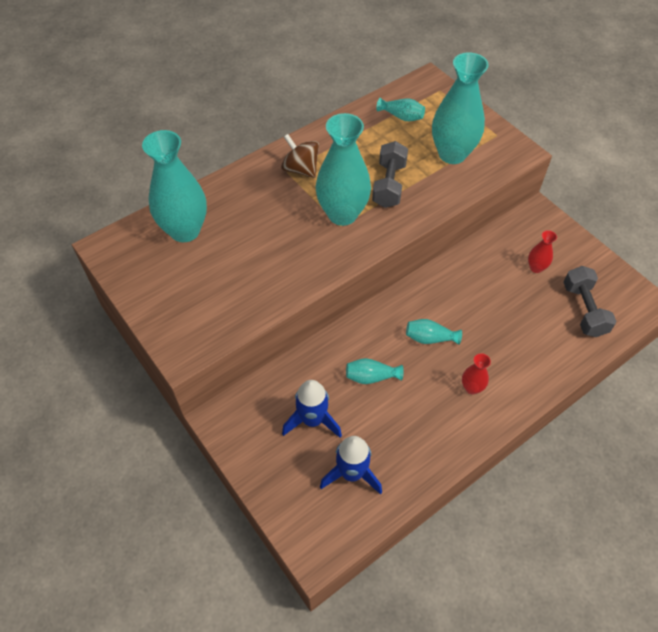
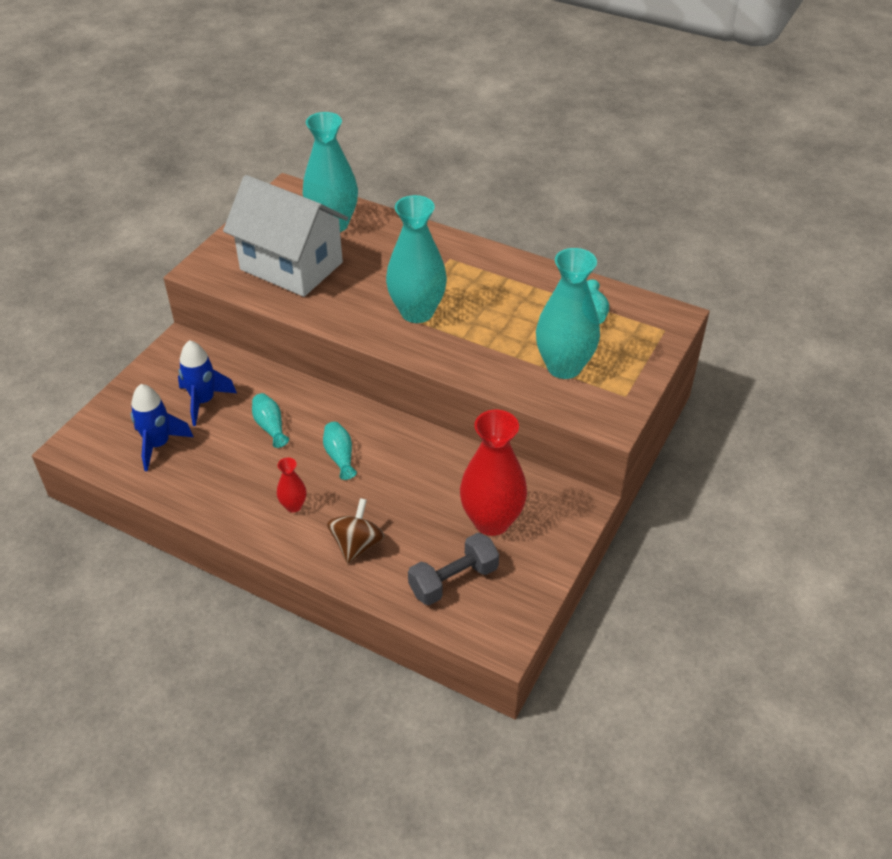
camera: 65 degrees right, 10 degrees down
brown spinning top [281,134,319,178] -> brown spinning top moved to [327,498,385,564]
grey dumbbell [372,141,408,208] -> none
red vase [528,230,557,273] -> red vase [460,410,527,536], size x2.19
none -> white house [223,175,348,297]

